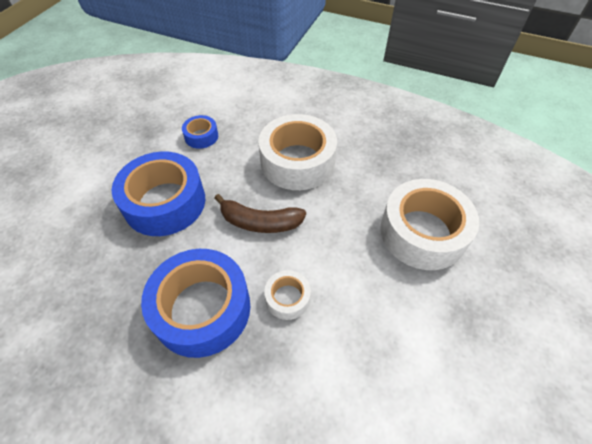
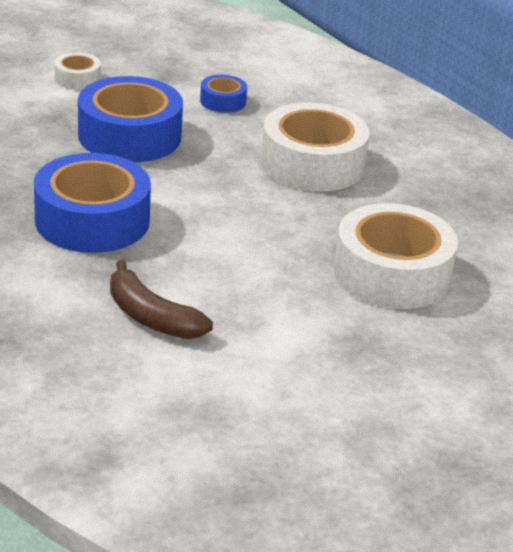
camera: 30 degrees right, 20 degrees down
brown banana [214,194,306,233] -> brown banana moved to [110,260,213,339]
white tape [264,270,311,320] -> white tape moved to [54,53,101,90]

